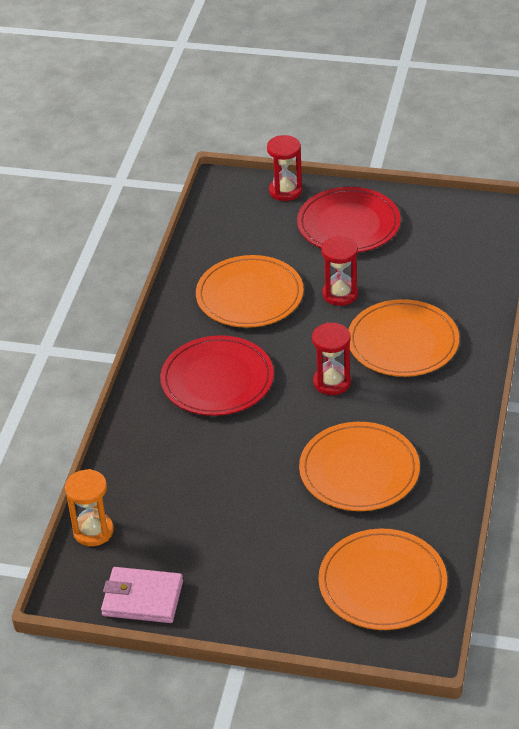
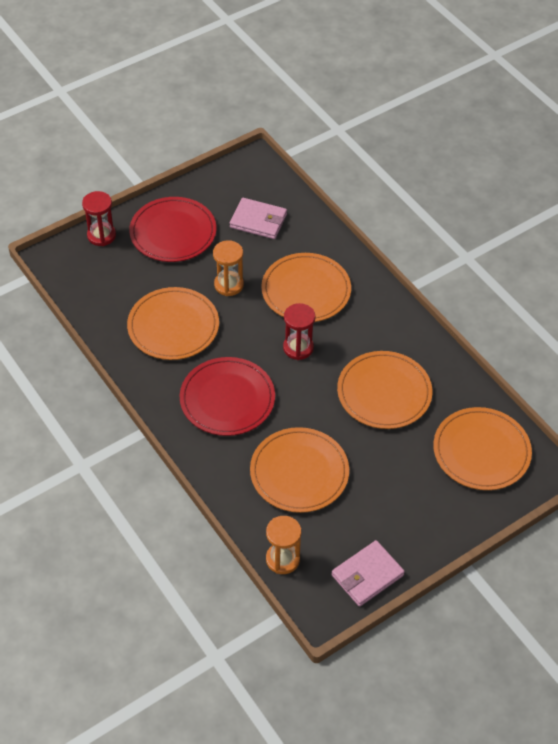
camera: 50 degrees left, 10 degrees up
red hourglass [321,236,358,306] -> orange hourglass [213,240,244,296]
none -> pink wallet [230,198,287,239]
none -> orange plate [250,427,349,513]

